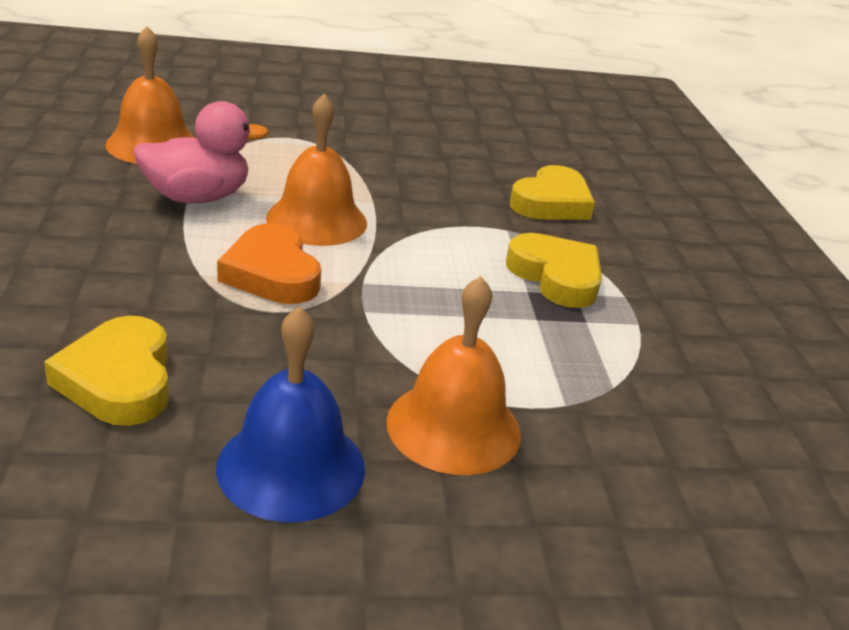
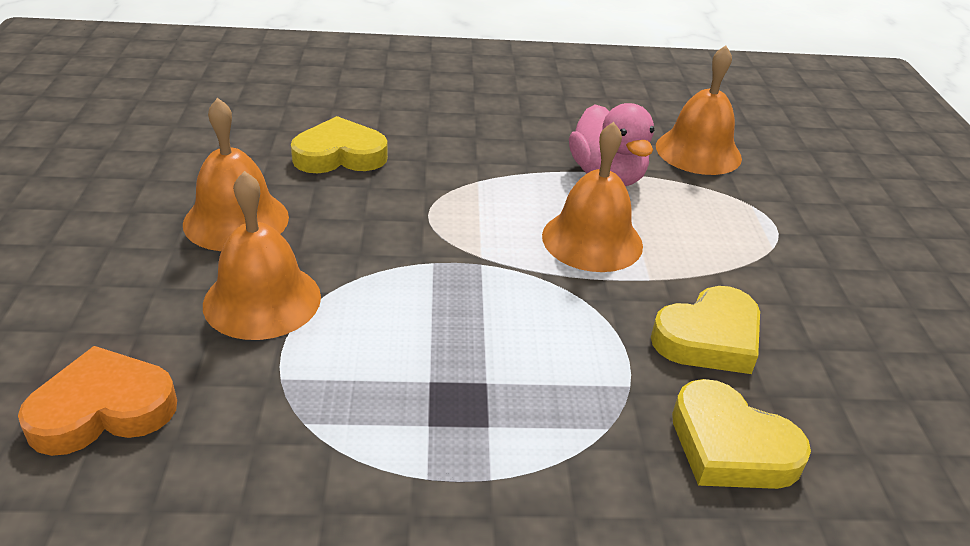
camera: 95 degrees right, 5 degrees up
blue bell [216,306,365,522] -> orange bell [183,98,289,251]
orange heart [217,223,321,304] -> orange heart moved to [18,346,177,456]
yellow heart [506,233,602,308] -> yellow heart moved to [651,286,760,374]

